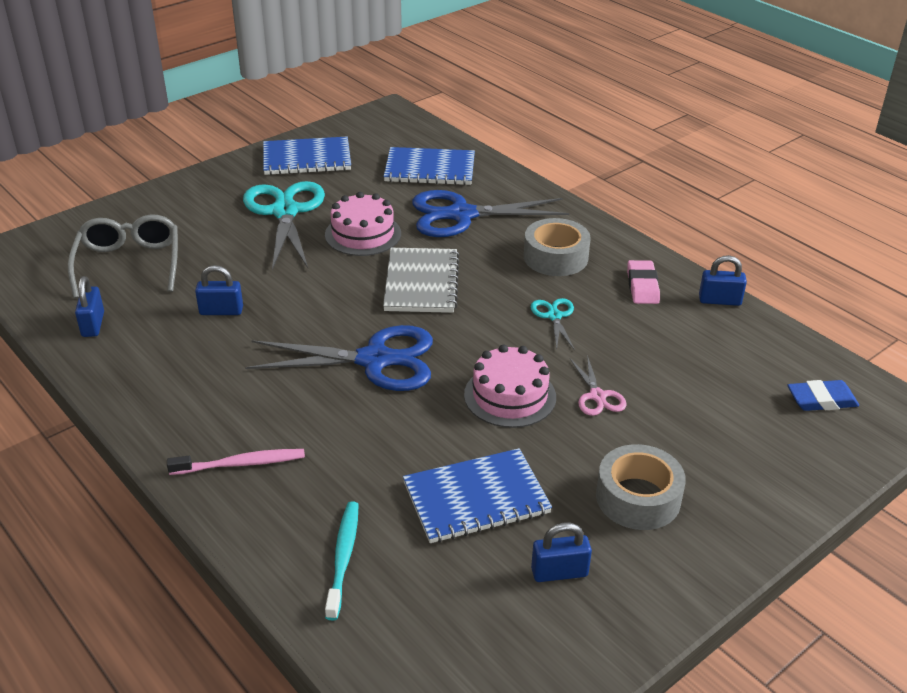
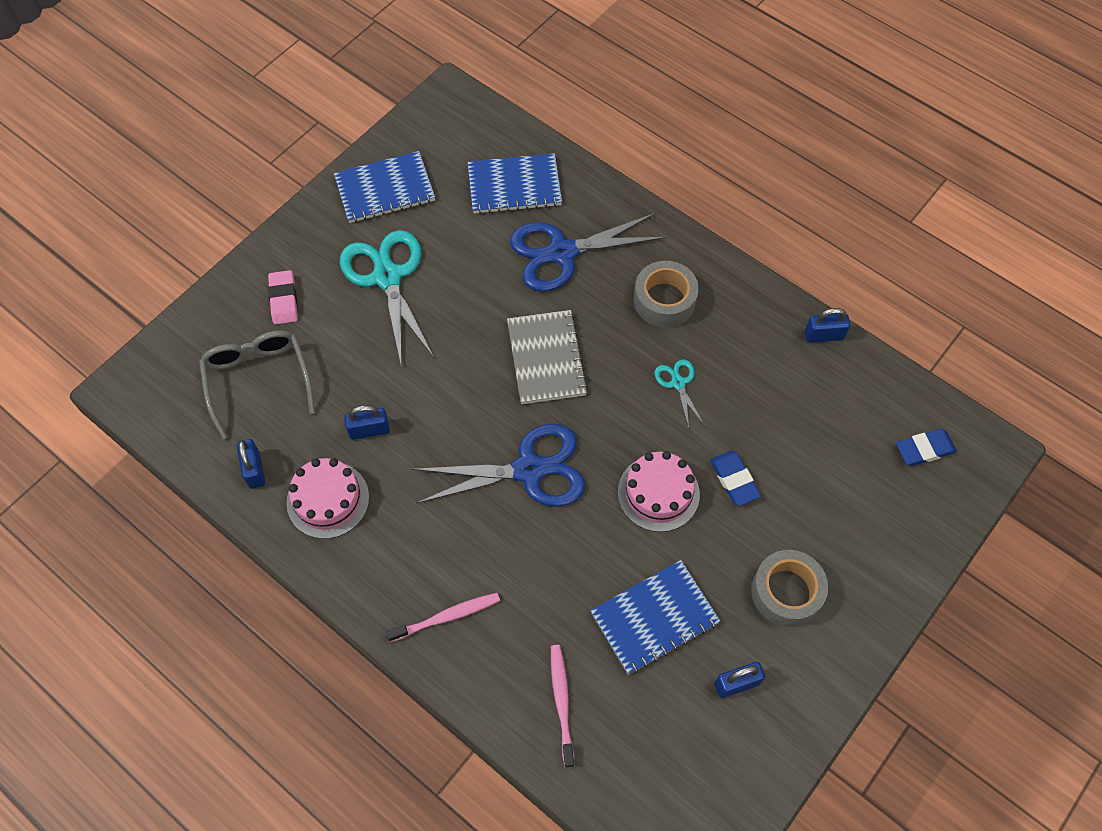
camera: 10 degrees left, 25 degrees up
pink cake [325,192,401,256] -> pink cake moved to [287,458,369,539]
turquoise toothbrush [325,501,359,621] -> pink toothbrush [551,645,574,767]
pink scissors [570,355,626,416] -> blue eraser [710,451,761,506]
pink eraser [627,260,660,304] -> pink eraser moved to [268,270,298,325]

